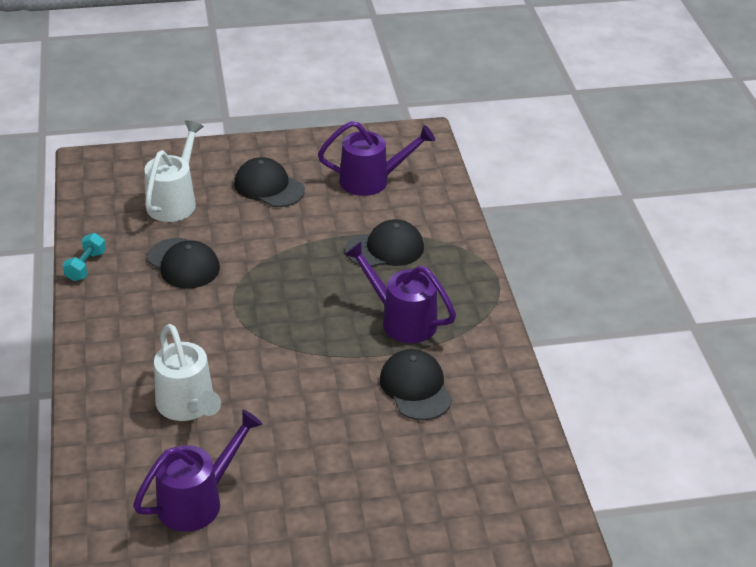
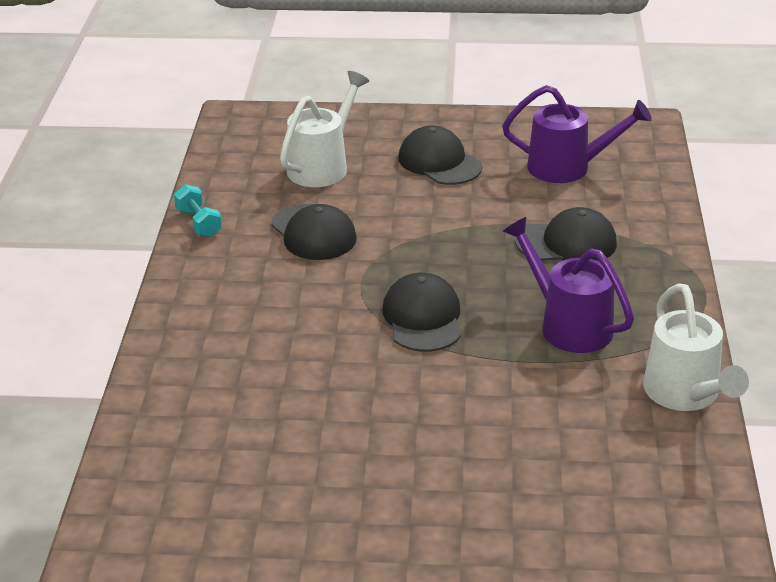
camera: 15 degrees right, 5 degrees down
turquoise dumbbell [62,233,106,281] -> turquoise dumbbell turned 60 degrees counterclockwise [174,184,222,237]
purple watering can [133,410,263,532] -> none
white watering can [154,324,221,421] -> white watering can moved to [643,283,749,411]
black cap [380,349,452,420] -> black cap moved to [382,273,461,352]

